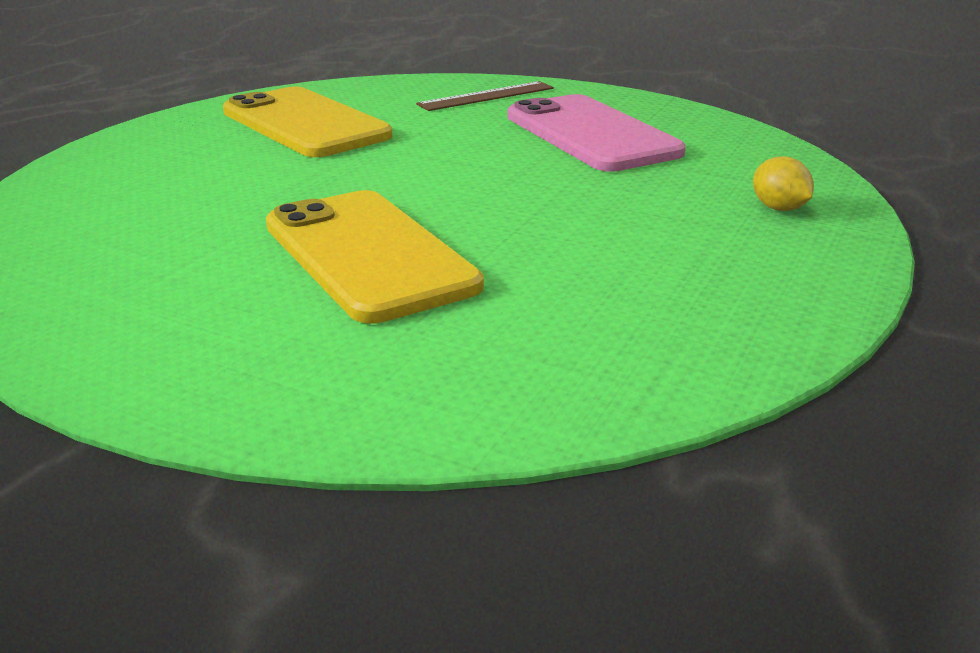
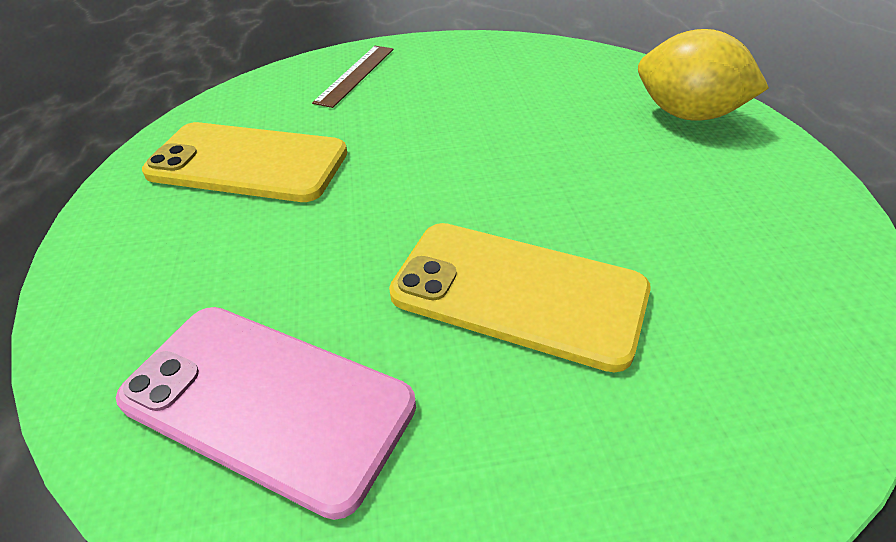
camera: 35 degrees left, 15 degrees up
pink phone [507,94,686,172] -> pink phone moved to [116,307,416,520]
yellow lemon [753,157,814,211] -> yellow lemon [638,29,769,121], size x2.12

